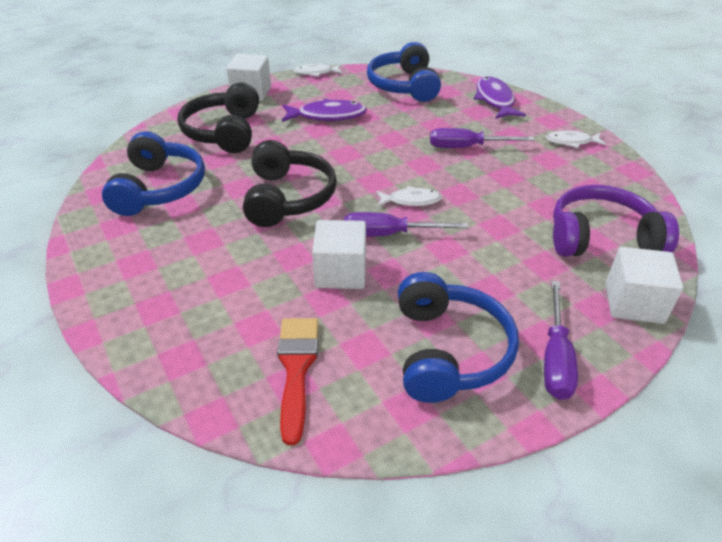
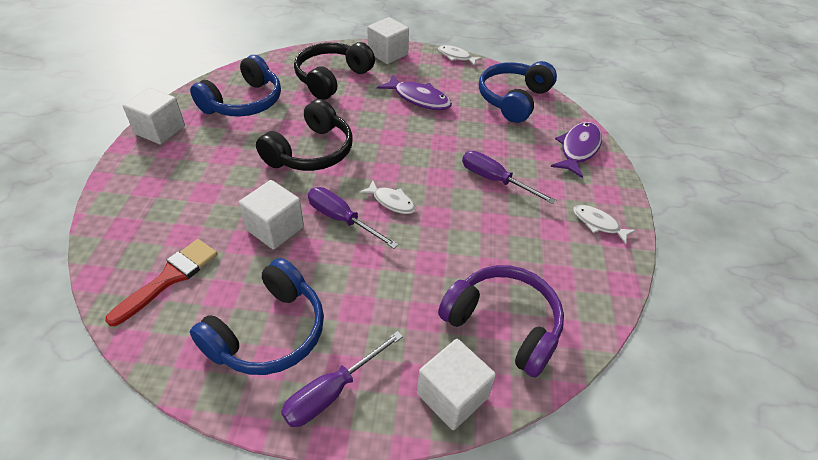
camera: 35 degrees right, 5 degrees up
none -> white cube [123,88,185,145]

